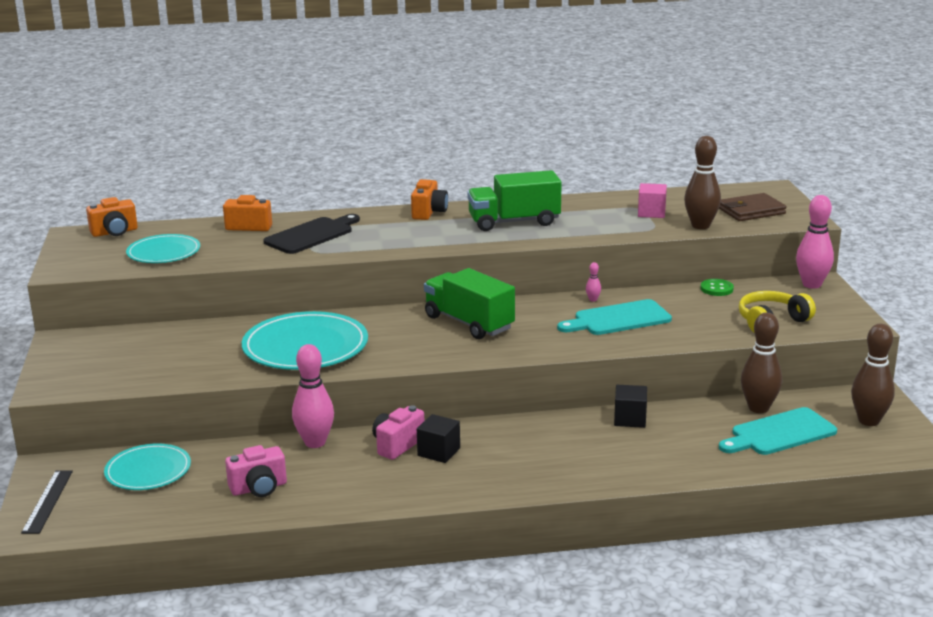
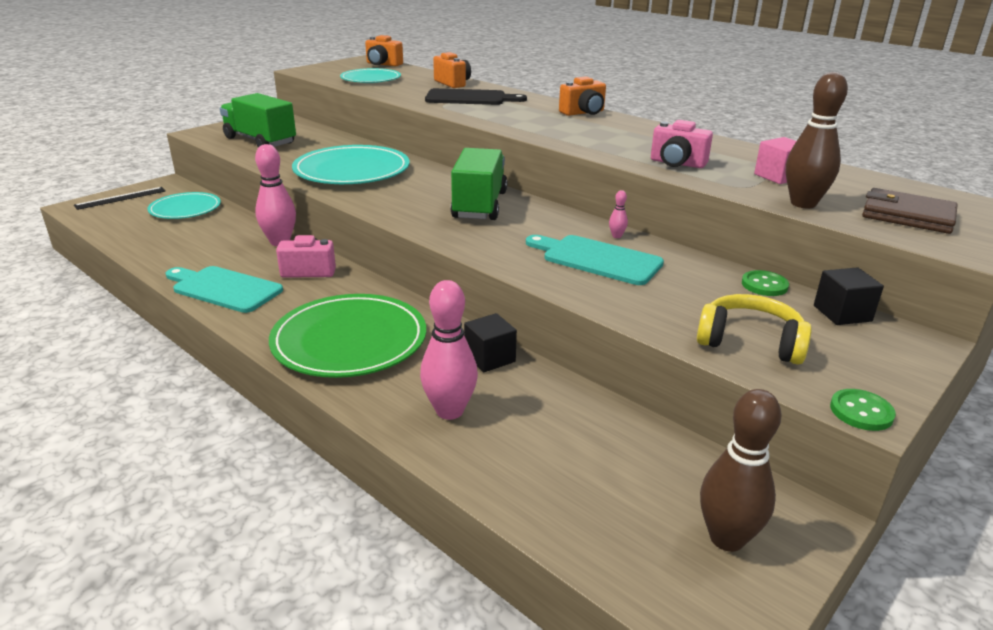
camera: 50 degrees right, 5 degrees up
pink camera [225,445,287,497] -> pink camera moved to [651,120,713,168]
black cube [417,414,460,463] -> black cube moved to [814,267,884,325]
green truck [467,170,562,231] -> green truck moved to [220,93,296,147]
turquoise cutting board [719,407,837,455] -> turquoise cutting board moved to [165,266,283,313]
brown bowling pin [741,312,782,413] -> none
pink bowling pin [796,195,834,289] -> pink bowling pin moved to [420,280,478,420]
none -> green plate [269,294,426,378]
none -> green button [830,389,896,431]

